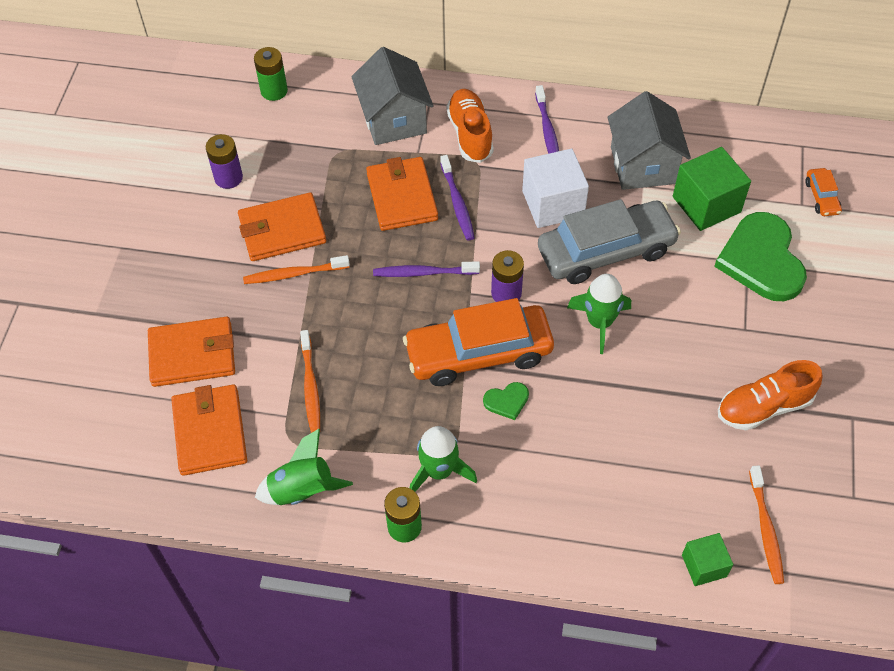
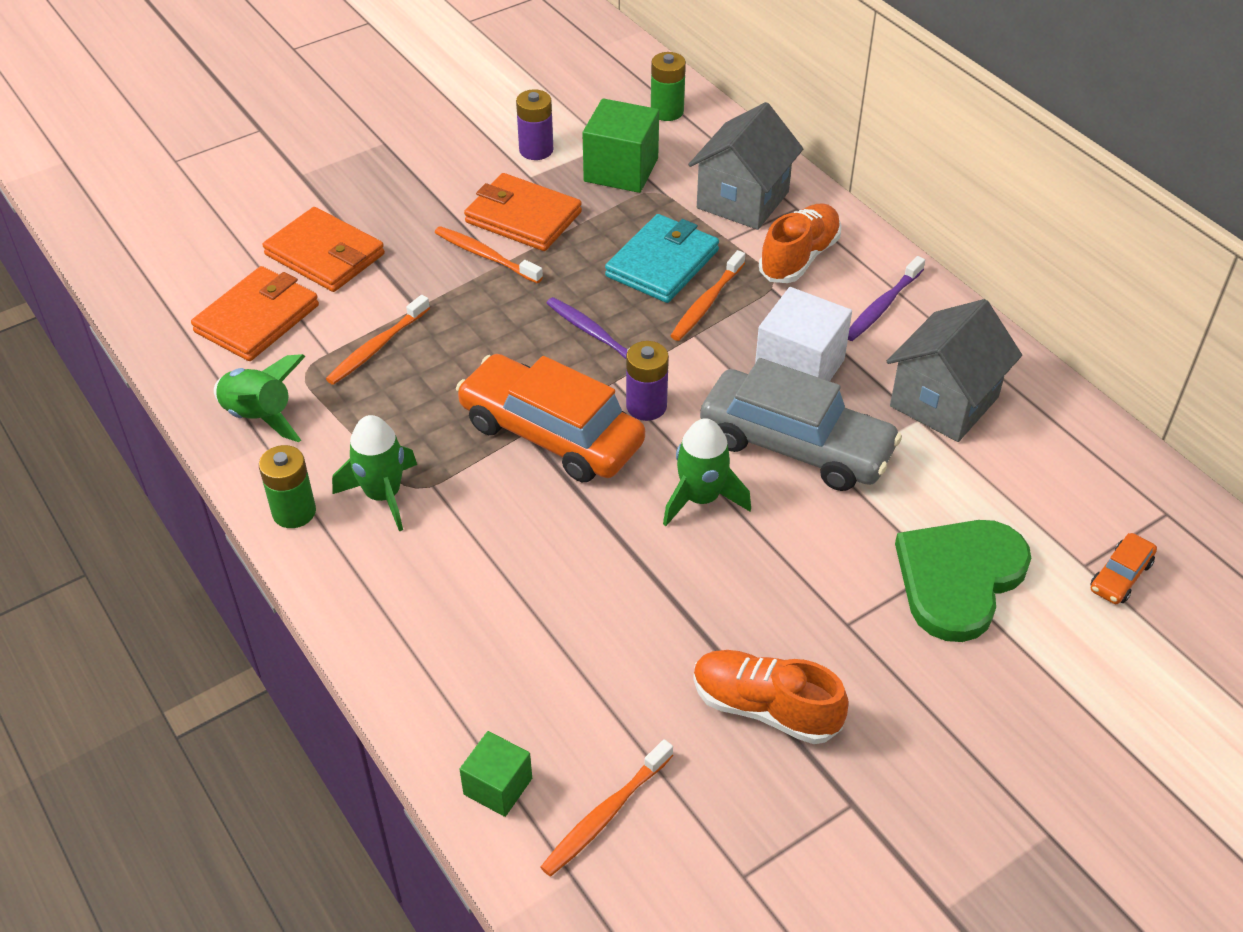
camera: 45 degrees right, 10 degrees down
orange wallet [366,157,438,231] -> turquoise wallet [605,214,719,303]
purple toothbrush [440,155,475,241] -> orange toothbrush [670,250,745,341]
green heart [483,382,529,420] -> none
green cube [673,147,751,231] -> green cube moved to [582,98,659,193]

